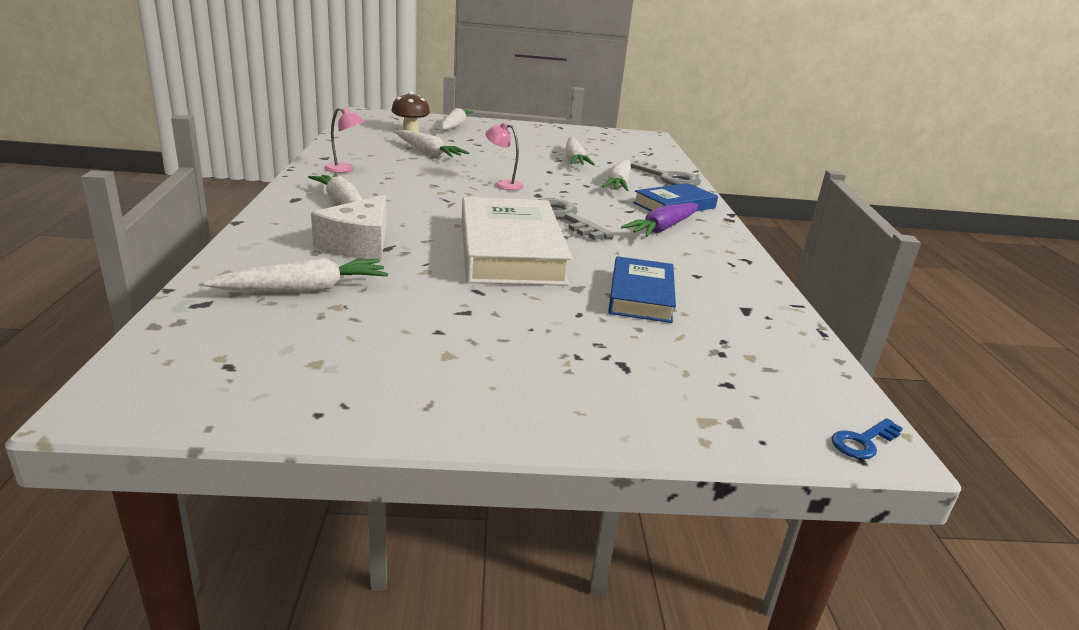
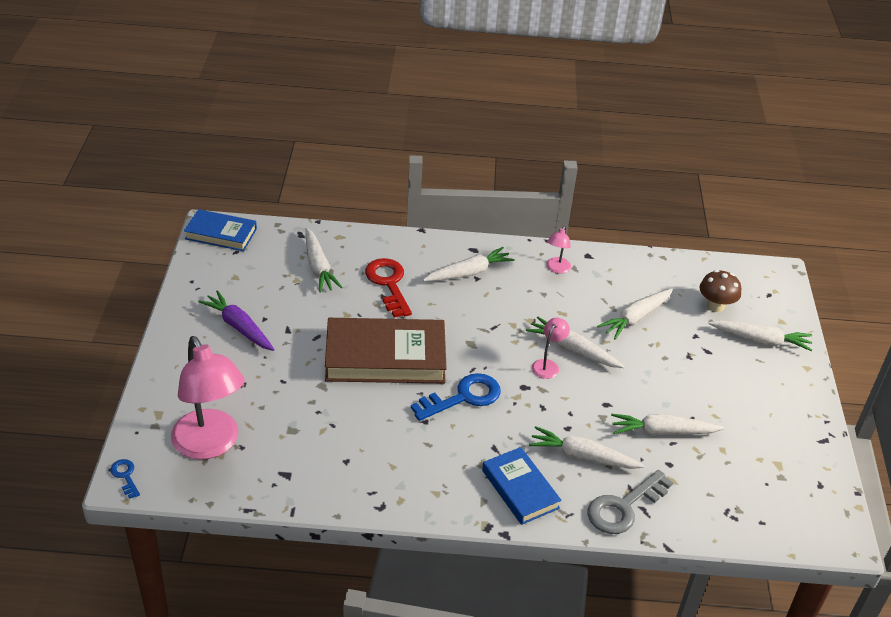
camera: 95 degrees right, 15 degrees up
white cheese [311,195,386,260] -> red key [365,258,412,318]
white book [462,197,572,286] -> brown book [325,318,447,384]
grey key [538,198,614,240] -> blue key [411,373,501,421]
blue book [608,256,676,323] -> blue book moved to [184,209,257,251]
purple carrot [621,203,698,237] -> purple carrot moved to [198,290,275,351]
none -> pink lamp [171,336,245,460]
none -> white carrot [526,316,624,368]

